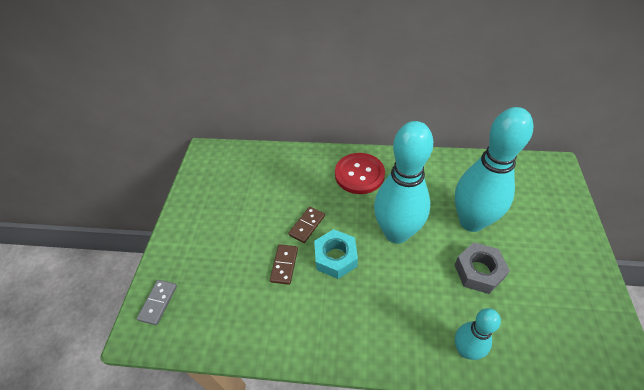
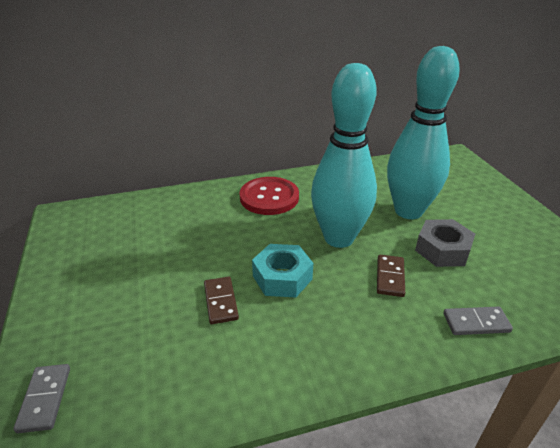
camera: 25 degrees left, 15 degrees down
brown domino [288,206,325,243] -> brown domino moved to [377,255,405,297]
turquoise bowling pin [455,308,501,360] -> grey domino [443,306,513,335]

